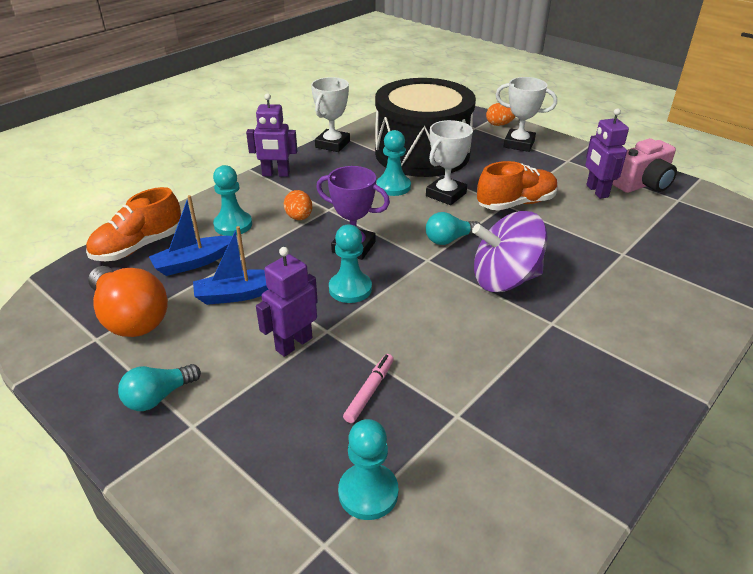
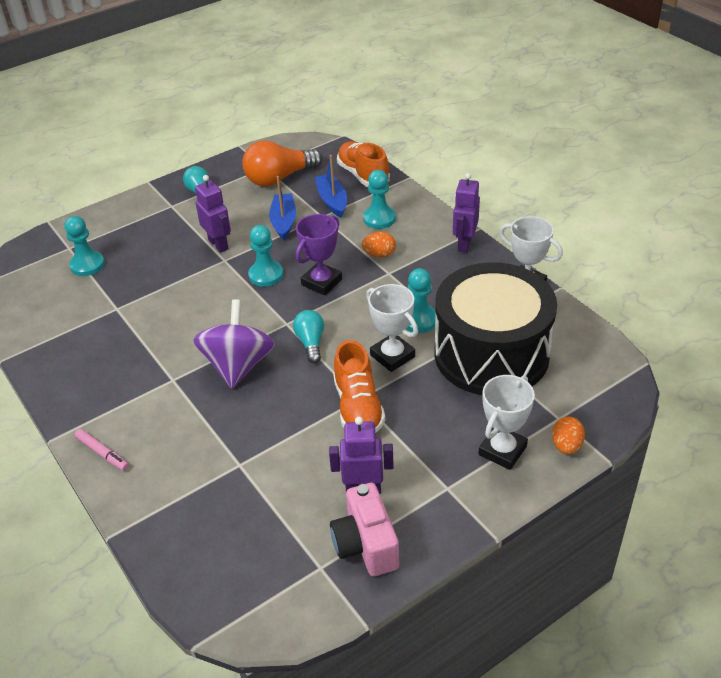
camera: 105 degrees right, 5 degrees up
pink marker [343,354,394,423] -> pink marker moved to [75,429,129,471]

